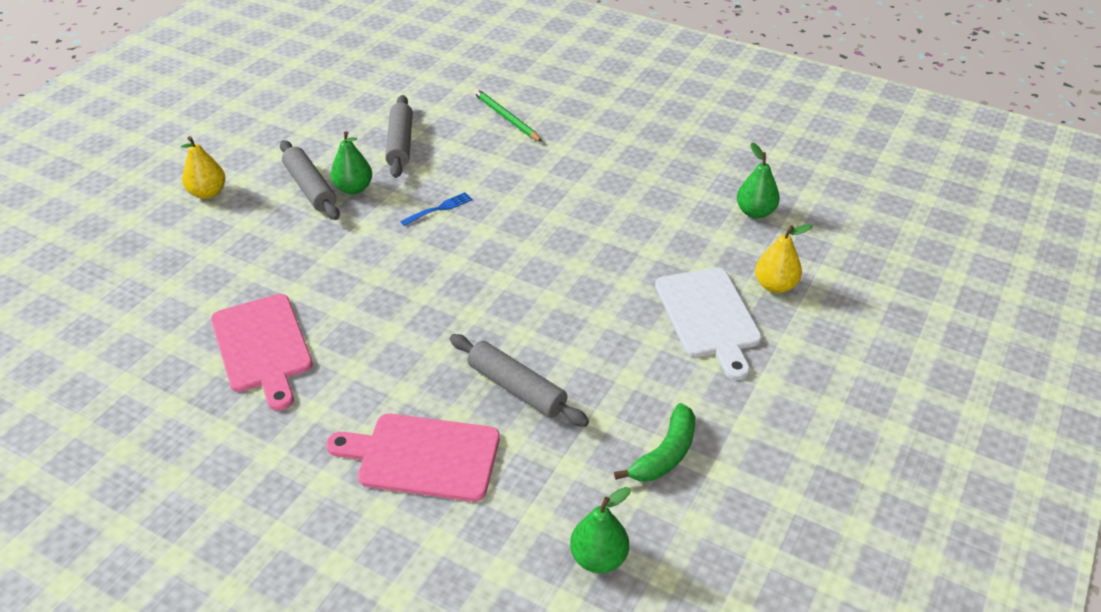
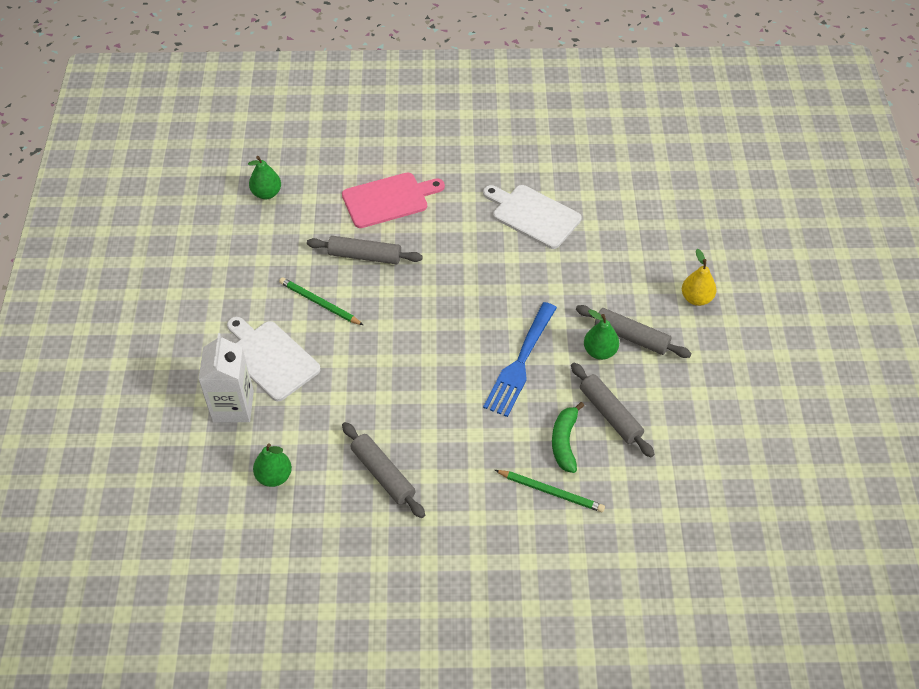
camera: 150 degrees right, 10 degrees up
pink cutting board [211,294,313,411] -> white cutting board [483,185,582,249]
blue fork [400,192,473,226] -> blue fork [483,302,557,417], size x2.17
green banana [614,403,695,482] -> green banana moved to [552,402,584,473]
yellow pear [755,224,813,293] -> white carton [198,333,254,422]
none -> green pencil [279,277,363,325]
none -> grey rolling pin [342,422,425,518]

